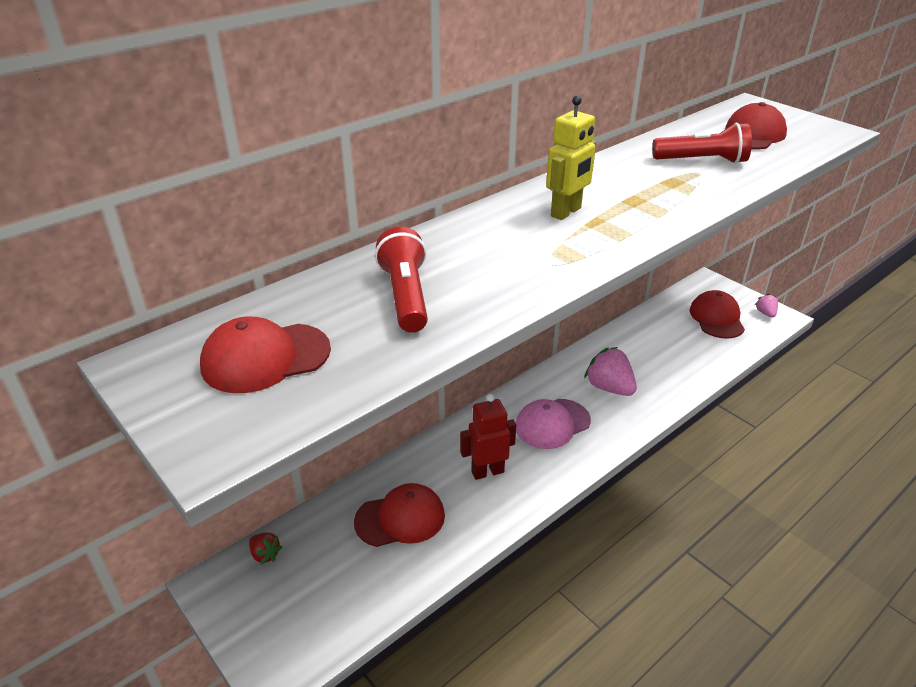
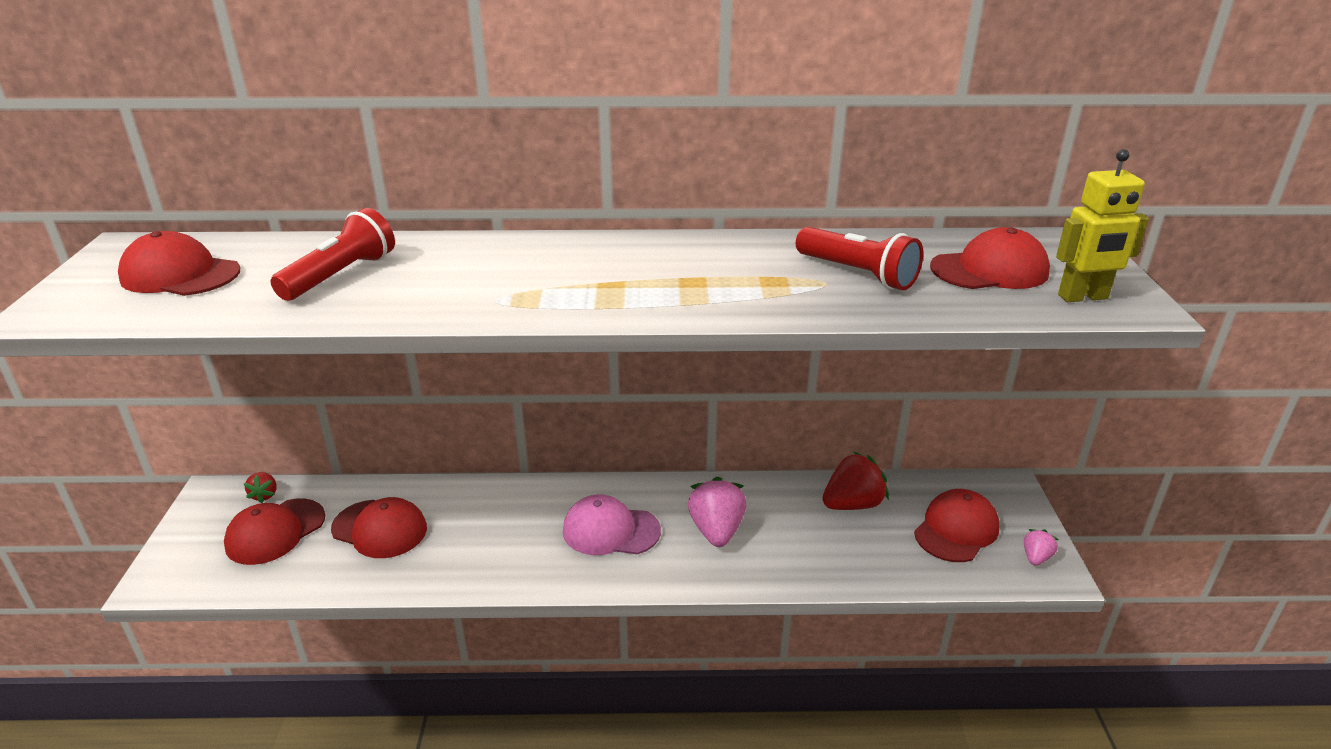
camera: 40 degrees right, 5 degrees down
red robot [460,394,516,480] -> none
yellow robot [546,96,596,220] -> yellow robot moved to [1056,149,1149,302]
none -> red cap [224,499,325,565]
none -> red strawberry [822,451,889,510]

